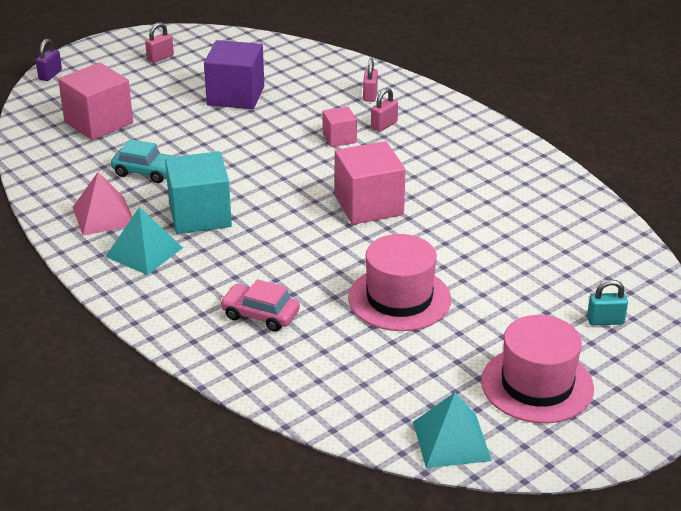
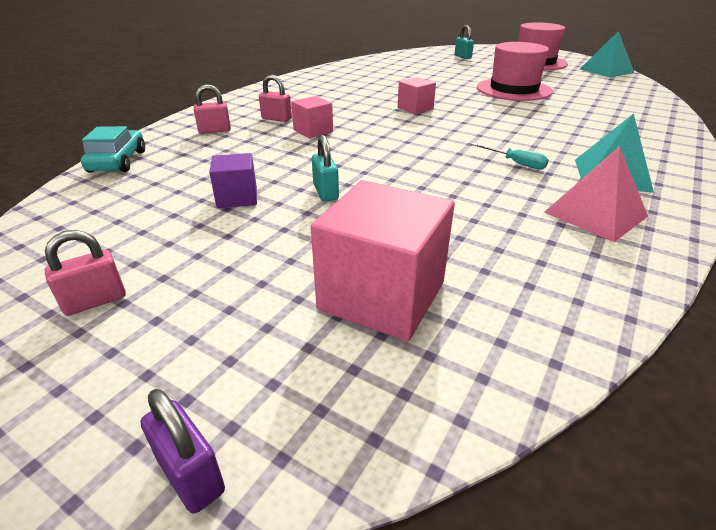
camera: 110 degrees left, 0 degrees up
purple padlock [36,39,62,81] -> purple padlock turned 45 degrees clockwise [141,389,225,514]
turquoise car [111,139,176,183] -> turquoise car moved to [81,126,145,173]
pink padlock [145,22,174,63] -> pink padlock turned 60 degrees counterclockwise [45,230,126,316]
turquoise cube [165,151,232,234] -> turquoise screwdriver [472,143,549,170]
purple cube [204,40,264,109] -> purple cube [209,153,257,208], size x0.54
pink car [220,279,300,332] -> none
pink cube [335,141,406,225] -> pink cube [398,77,436,114], size x0.54
none -> turquoise padlock [312,135,339,201]

